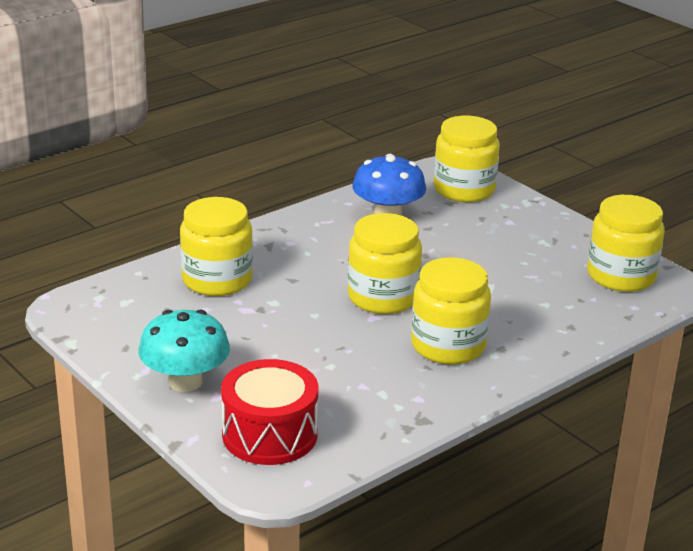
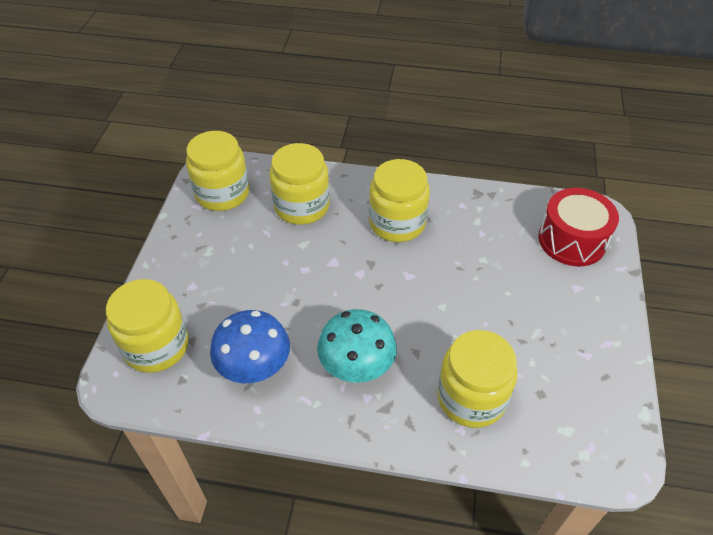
camera: 130 degrees left, 20 degrees up
turquoise mushroom [138,310,230,392] -> turquoise mushroom moved to [317,309,397,383]
yellow jar [348,213,422,314] -> yellow jar moved to [269,143,330,225]

